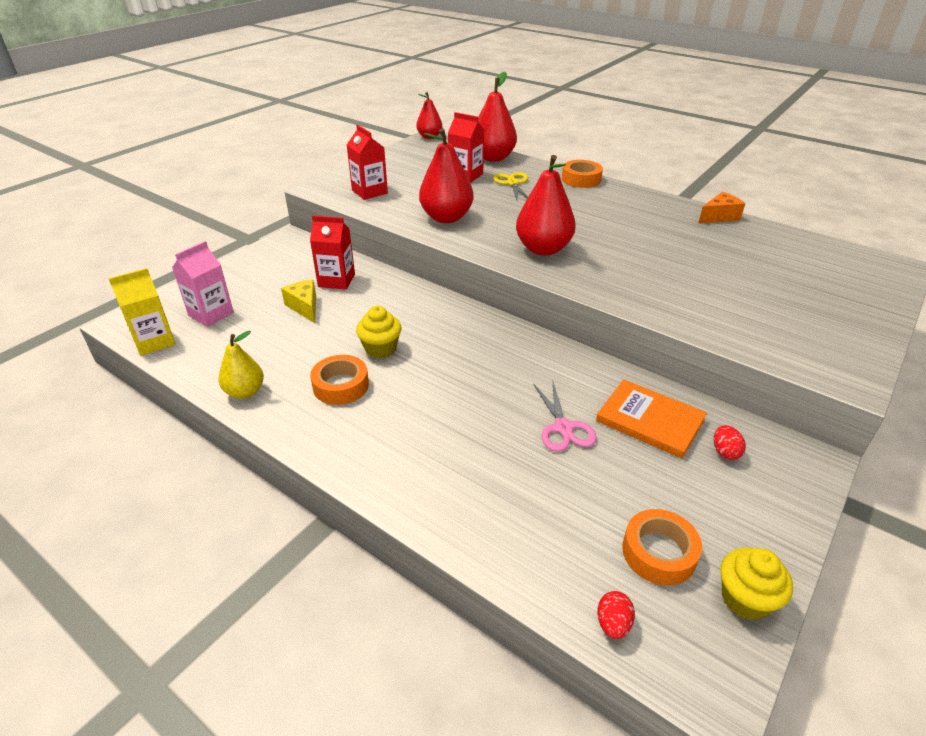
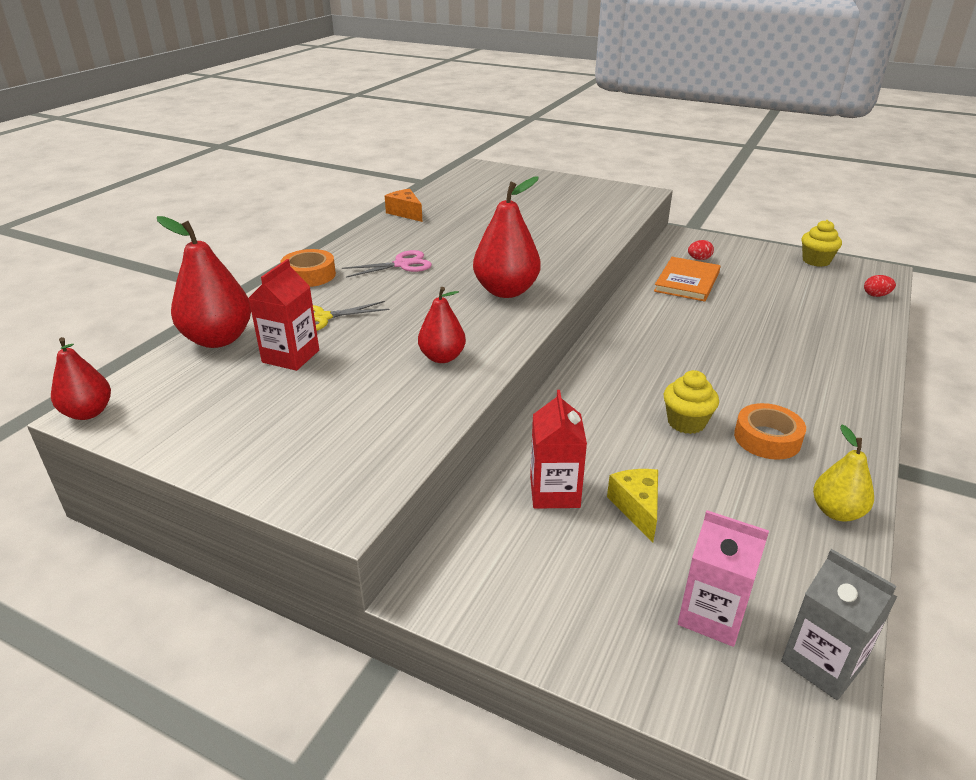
camera: 100 degrees left, 5 degrees down
yellow carton [108,268,176,356] -> grey carton [781,549,897,700]
yellow cheese [281,280,316,323] -> yellow cheese turned 120 degrees clockwise [607,469,658,543]
red carton [347,125,388,200] -> none
red pear [419,128,473,223] -> red pear [418,287,466,363], size x0.61
pink scissors [533,380,597,452] -> pink scissors moved to [342,250,432,278]
orange tape [622,509,702,585] -> none

